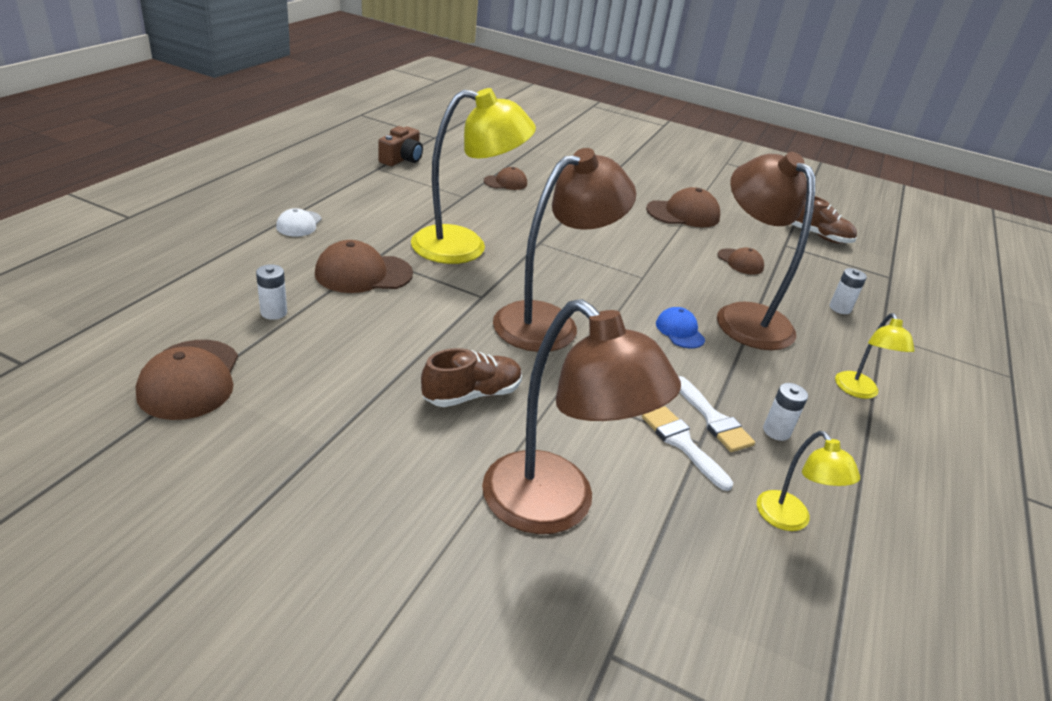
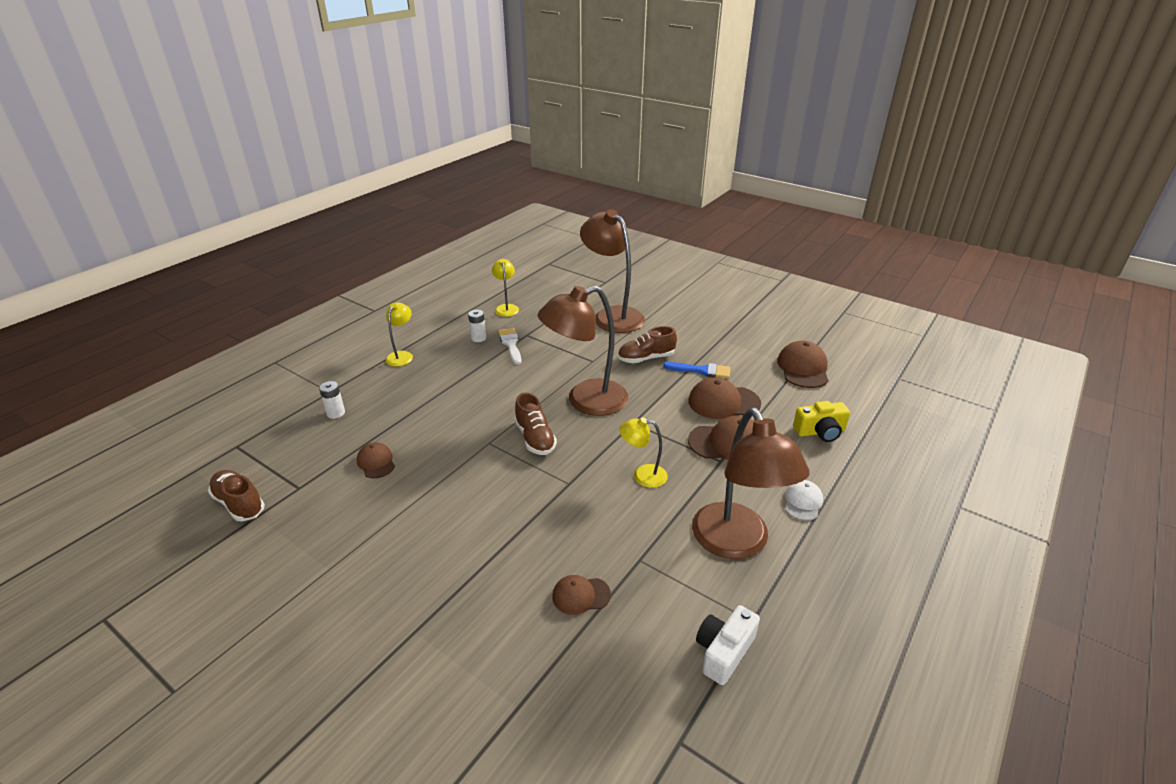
camera: 165 degrees left, 0 degrees up
white battery [256,264,287,320] -> none
brown camera [378,126,423,166] -> white camera [696,605,760,685]
yellow lamp [411,88,536,264] -> yellow lamp [619,418,668,488], size x0.49
white brush [642,406,733,491] -> none
brown cap [646,187,720,227] -> brown cap moved to [689,378,761,419]
blue cap [656,307,705,349] -> none
brown lamp [717,152,815,350] -> brown lamp moved to [692,408,810,559]
none -> brown shoe [514,393,557,455]
none -> blue brush [663,362,730,379]
none -> yellow camera [793,401,850,442]

